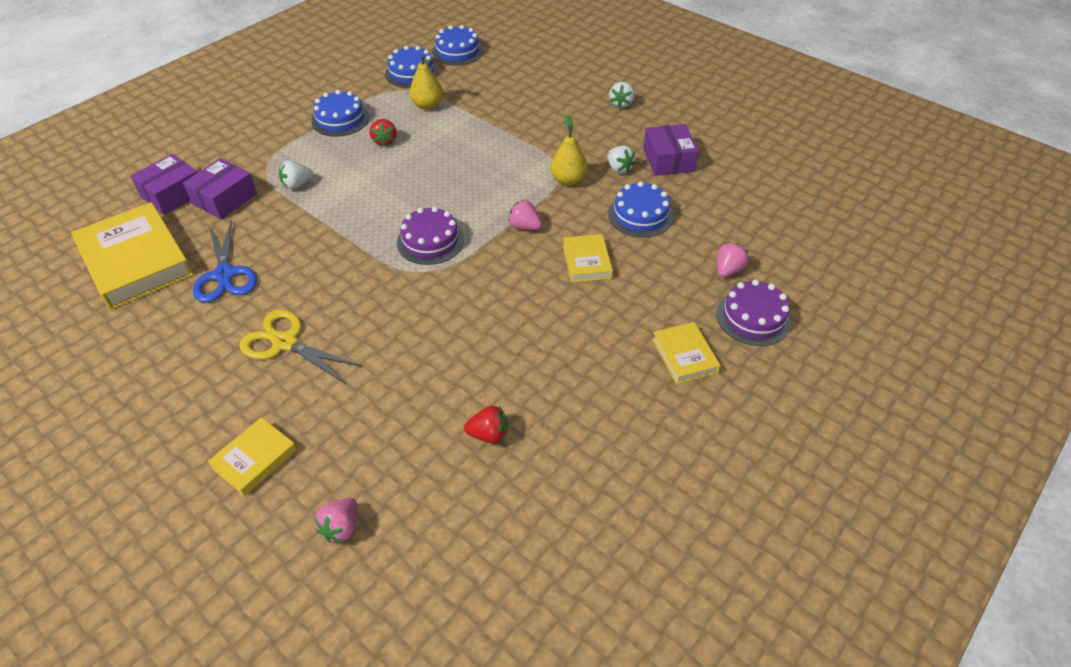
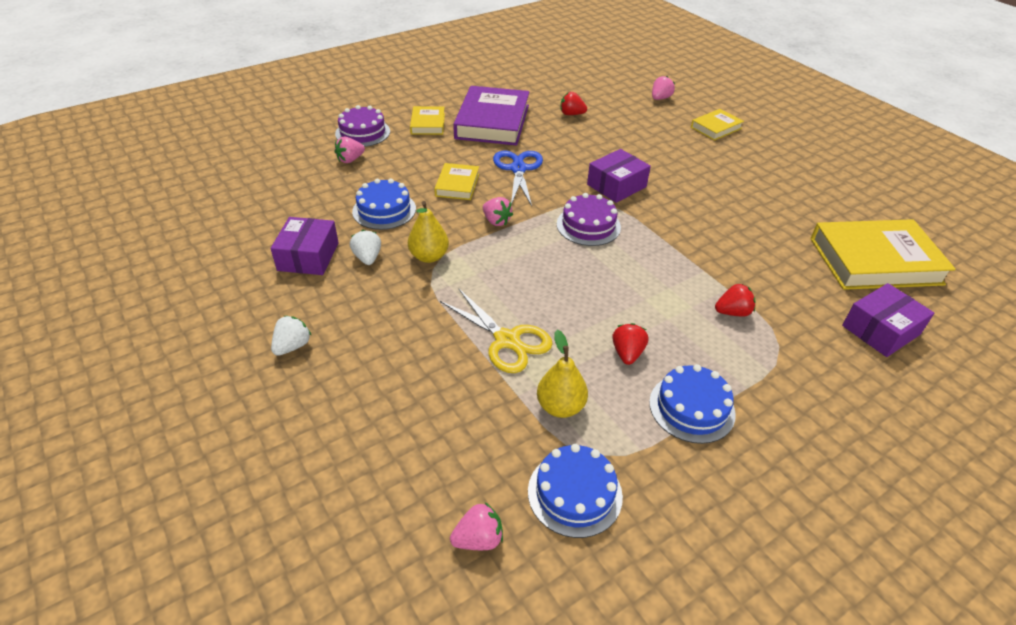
camera: 165 degrees left, 5 degrees down
yellow book [71,202,193,310] -> yellow book turned 75 degrees counterclockwise [810,219,956,290]
purple box [183,158,257,219] -> purple box moved to [587,149,651,203]
blue scissors [193,220,257,303] -> blue scissors moved to [493,151,543,206]
yellow scissors [239,310,362,383] -> yellow scissors moved to [440,288,553,373]
white strawberry [279,161,313,190] -> red strawberry [715,284,756,317]
blue cake [432,25,484,66] -> pink strawberry [450,502,503,550]
none -> purple book [453,86,529,145]

